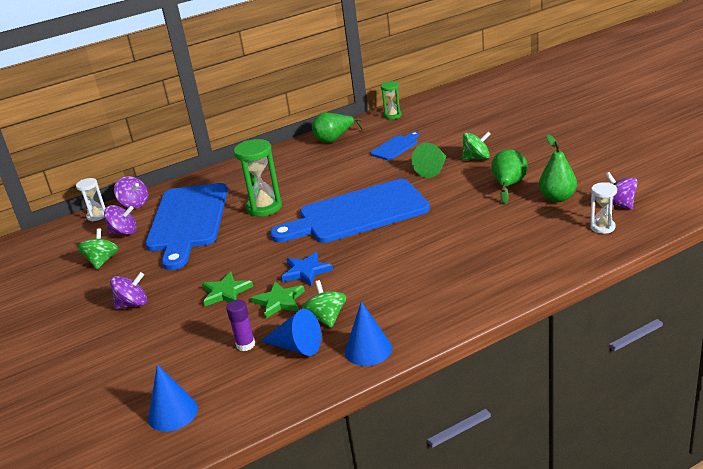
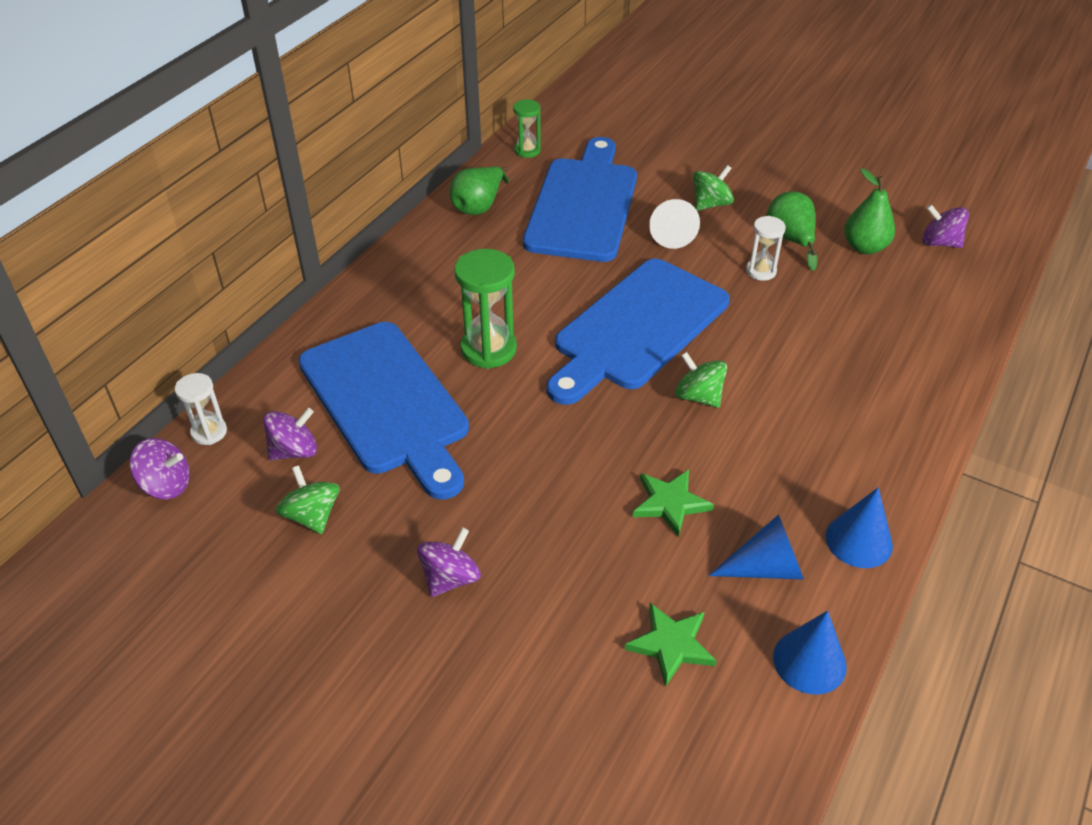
camera: 35 degrees left, 15 degrees up
purple spinning top [114,176,148,208] -> purple spinning top moved to [130,438,190,499]
blue cone [148,364,198,432] -> blue cone moved to [773,611,847,695]
green star [202,272,253,306] -> green star moved to [625,603,717,687]
purple glue stick [226,300,255,351] -> none
blue star [281,252,333,286] -> none
green spinning top [302,280,346,328] -> green spinning top moved to [675,352,727,408]
blue cutting board [370,132,419,160] -> blue cutting board [523,137,637,262], size x2.27
green cone [412,143,447,178] -> white cone [649,199,700,249]
white hourglass [590,182,617,234] -> white hourglass moved to [746,216,786,281]

